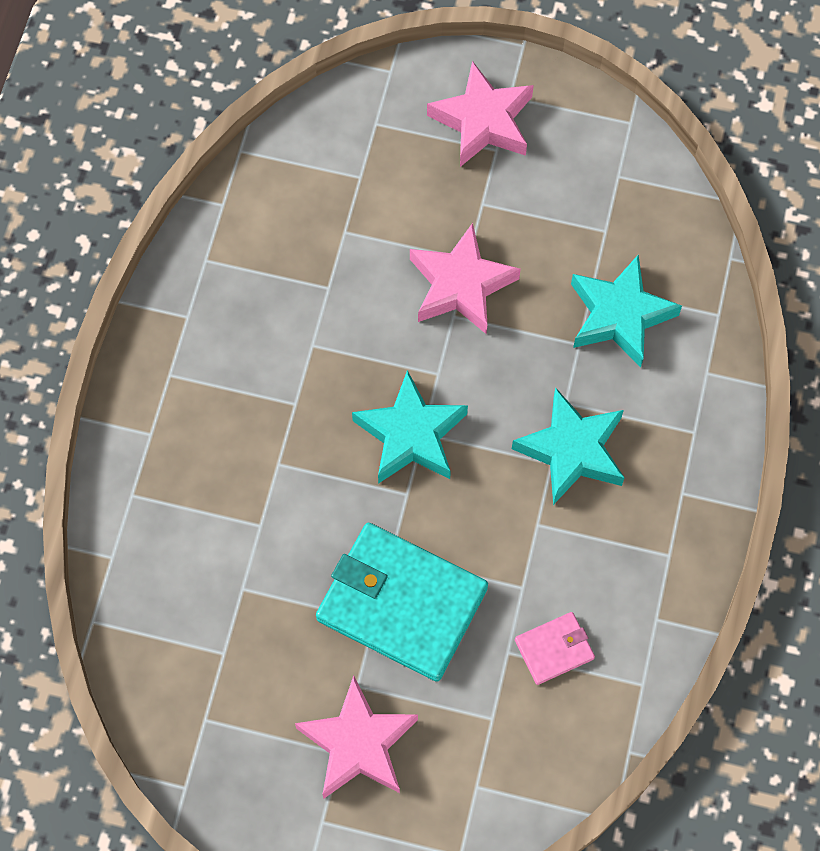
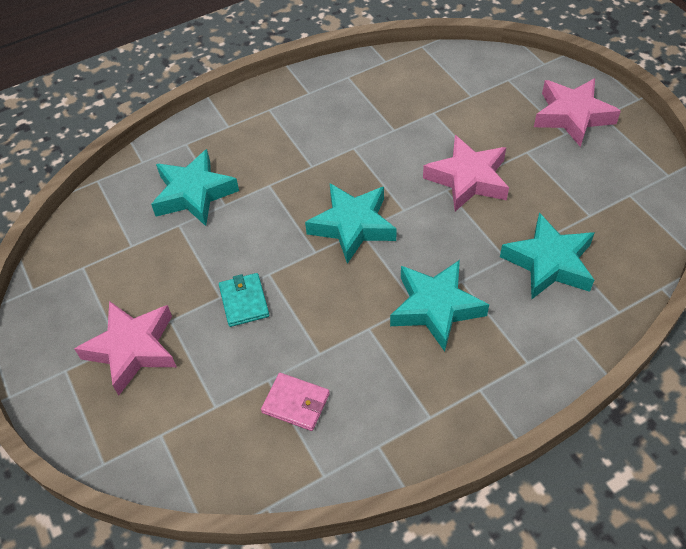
camera: 50 degrees right, 15 degrees down
turquoise wallet [316,523,488,682] -> turquoise wallet [219,273,269,327], size x0.46
none -> turquoise star [151,149,239,226]

